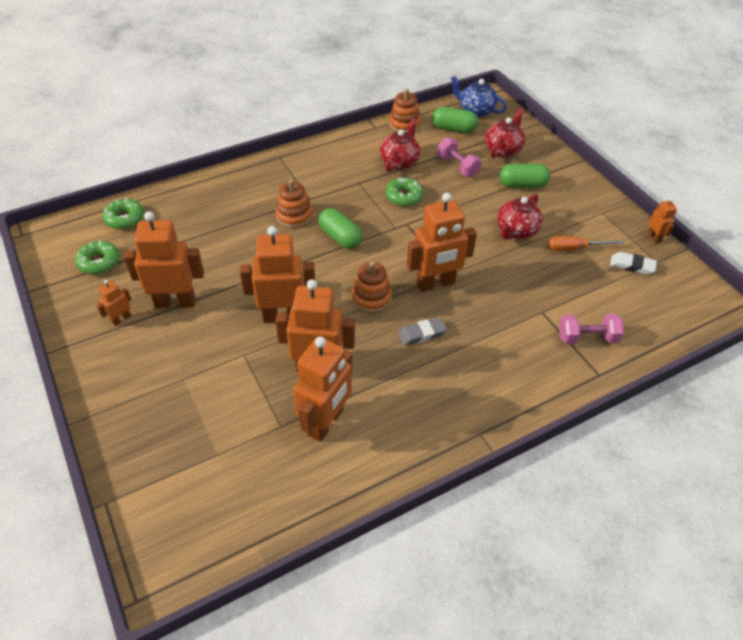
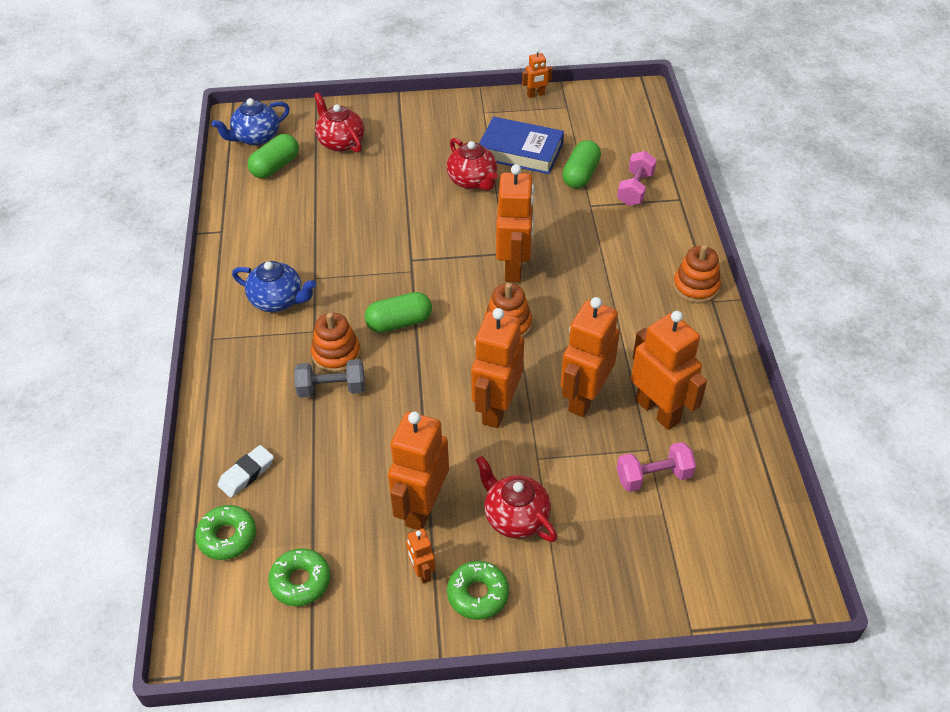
camera: 65 degrees left, 0 degrees up
red teapot [380,118,420,172] -> red teapot moved to [476,456,557,542]
green donut [385,178,424,207] -> green donut moved to [447,561,509,620]
orange stacking toy [389,89,421,132] -> orange stacking toy moved to [673,245,721,303]
grey eraser [398,317,447,346] -> none
pink dumbbell [437,137,482,177] -> pink dumbbell moved to [617,442,696,492]
green capsule [500,164,550,188] -> green capsule moved to [562,140,601,189]
orange screwdriver [548,236,624,251] -> blue book [479,117,564,174]
white eraser [610,252,657,275] -> white eraser moved to [218,445,274,498]
orange robot [648,198,677,244] -> orange robot turned 150 degrees clockwise [522,49,553,98]
none -> blue teapot [232,261,316,312]
none -> grey dumbbell [294,359,365,398]

